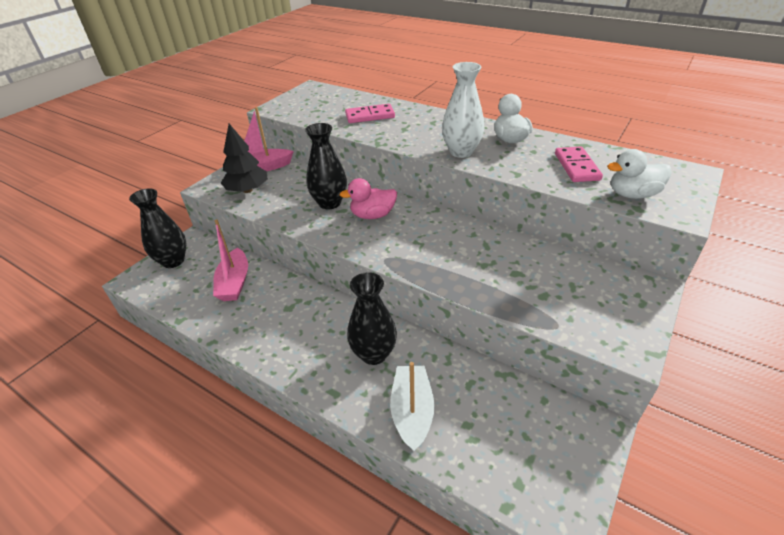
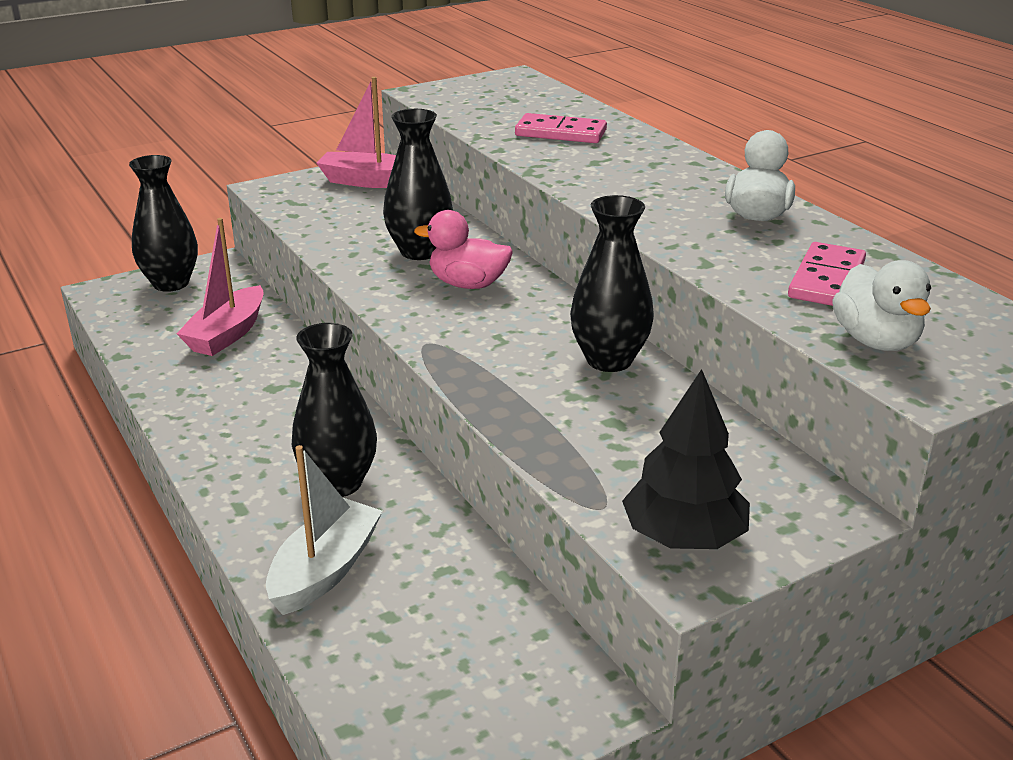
camera: 25 degrees right, 10 degrees down
black tree [221,124,268,193] -> black tree moved to [622,369,750,549]
white vase [442,62,484,158] -> none
white duck [607,149,672,199] -> white duck turned 120 degrees counterclockwise [832,260,931,351]
none -> black vase [570,195,654,372]

